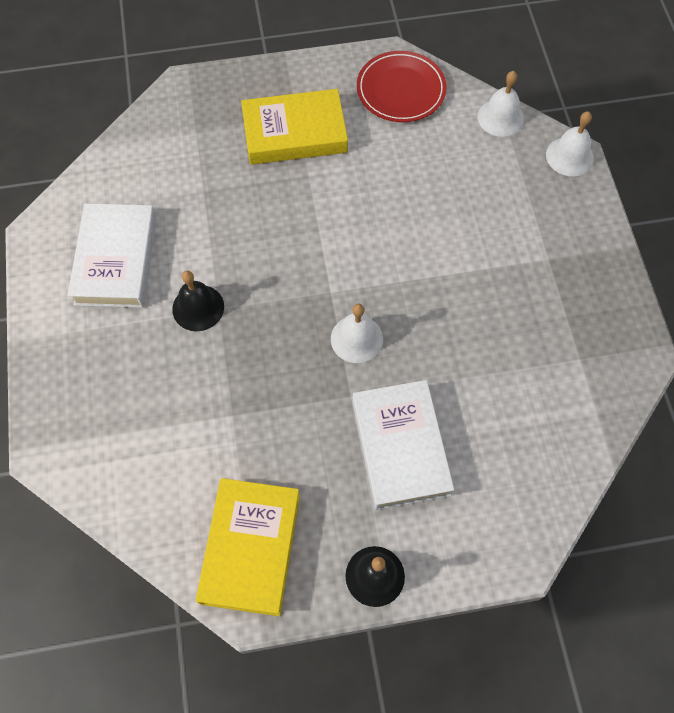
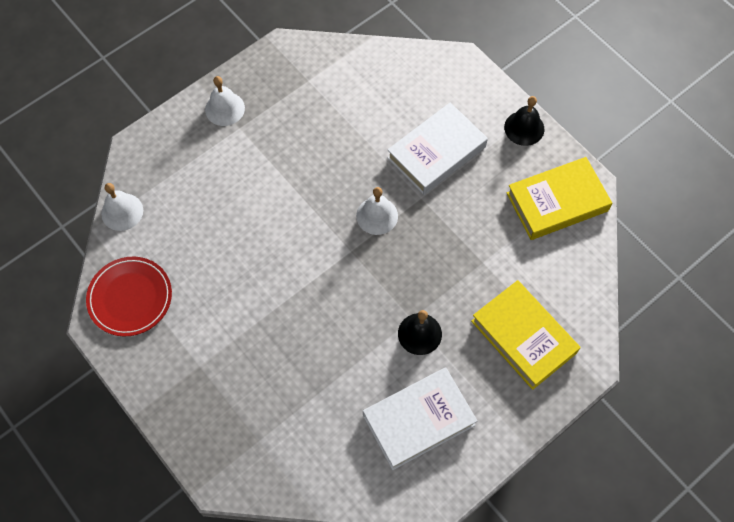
camera: 120 degrees left, 0 degrees up
yellow book [241,89,348,165] -> yellow book moved to [471,280,581,390]
white bell [546,111,594,176] -> white bell moved to [205,76,245,126]

